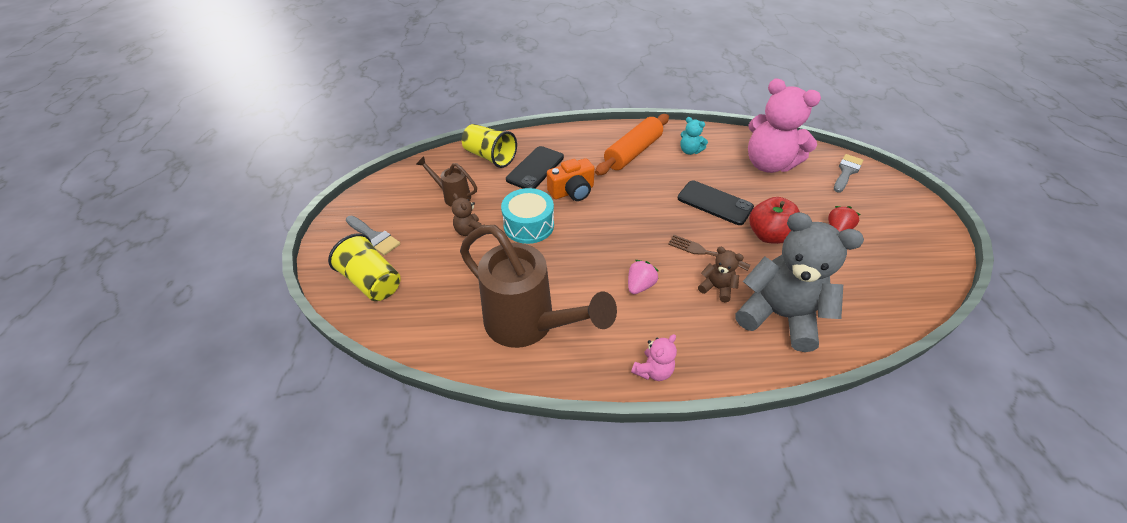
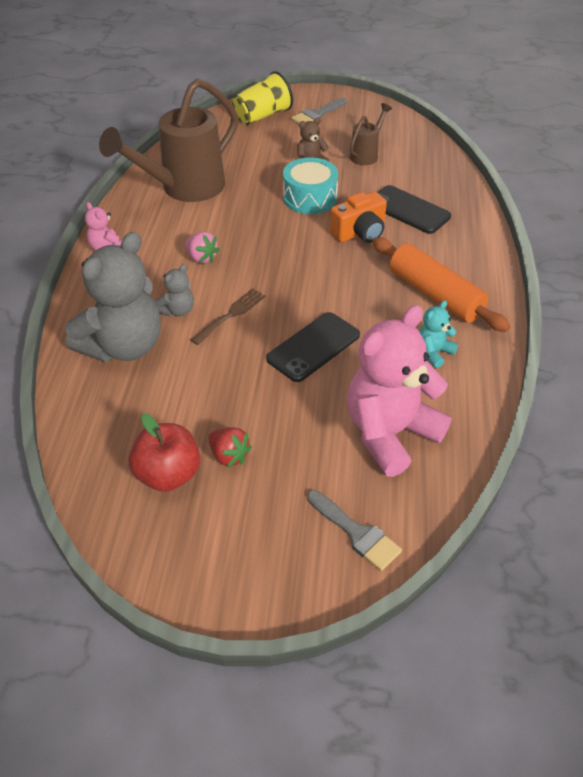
camera: 100 degrees right, 0 degrees up
yellow cup [462,124,517,168] -> none
orange camera [547,158,595,201] -> orange camera turned 105 degrees counterclockwise [330,191,387,243]
brown teddy bear [698,247,744,302] -> grey teddy bear [155,264,194,317]
red apple [749,197,800,244] -> red apple moved to [128,413,200,492]

